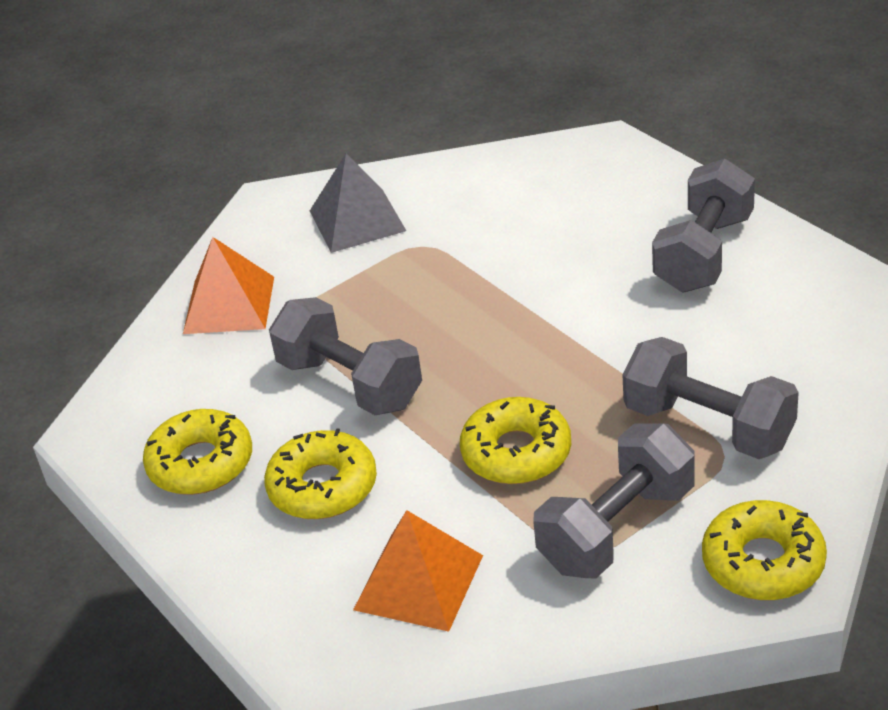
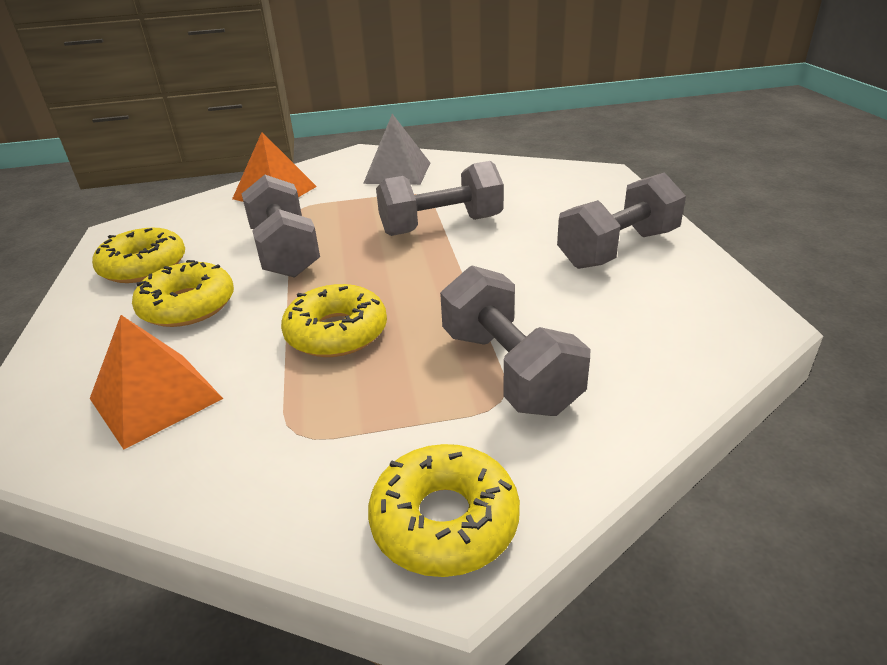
camera: 25 degrees right, 5 degrees down
grey dumbbell [533,423,694,578] -> grey dumbbell moved to [376,161,504,236]

